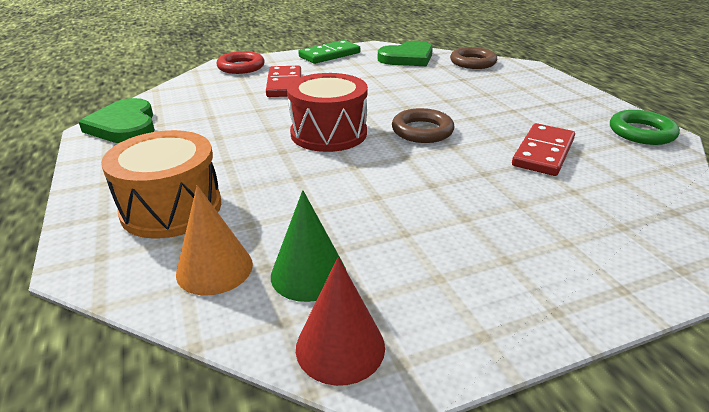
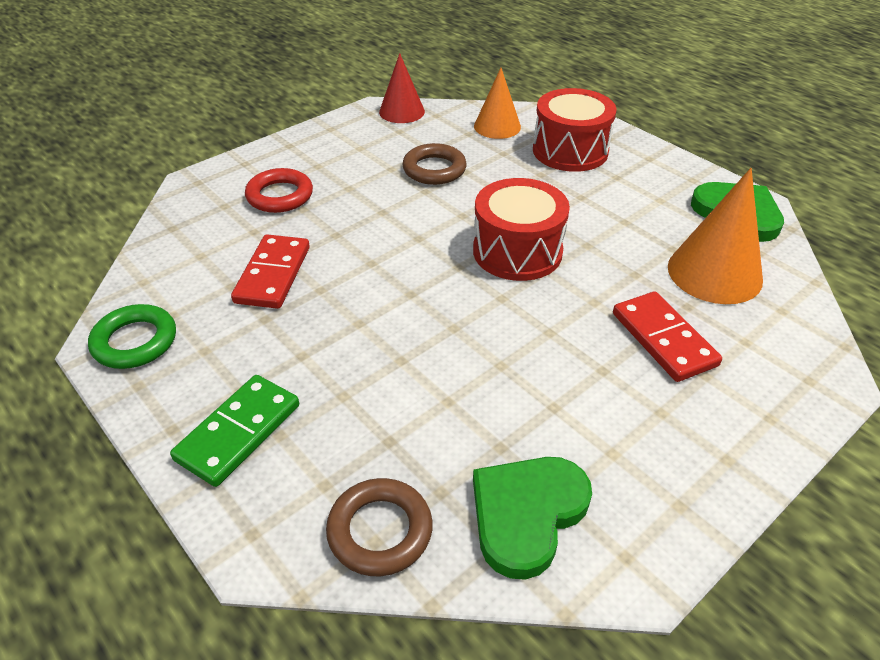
camera: 160 degrees right, 10 degrees up
orange drum [101,130,221,239] -> red drum [533,88,616,172]
red ring [216,51,264,74] -> red ring moved to [245,168,313,213]
green cone [271,190,346,302] -> none
green domino [298,40,360,64] -> green domino moved to [170,375,299,487]
brown ring [392,108,454,143] -> brown ring moved to [402,143,467,185]
none -> orange cone [668,168,763,304]

